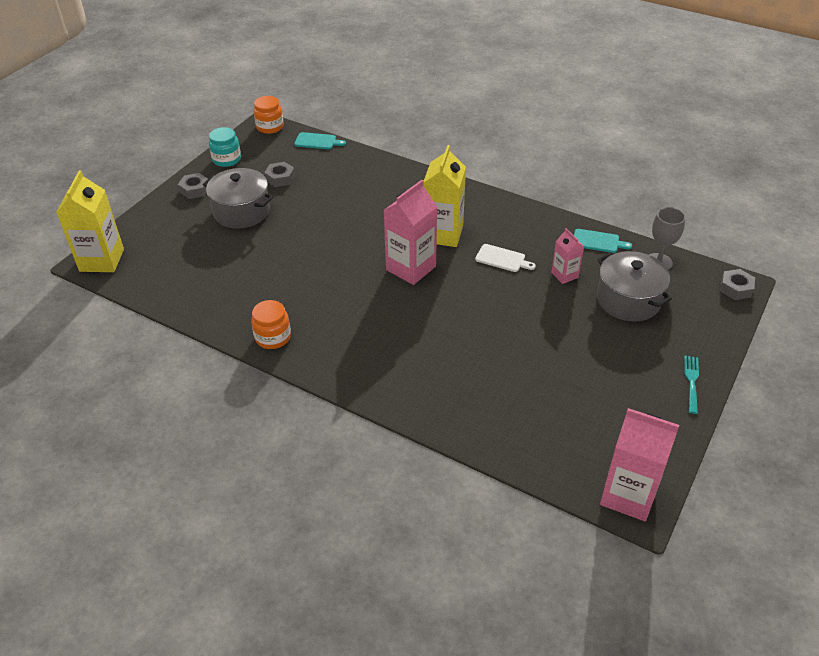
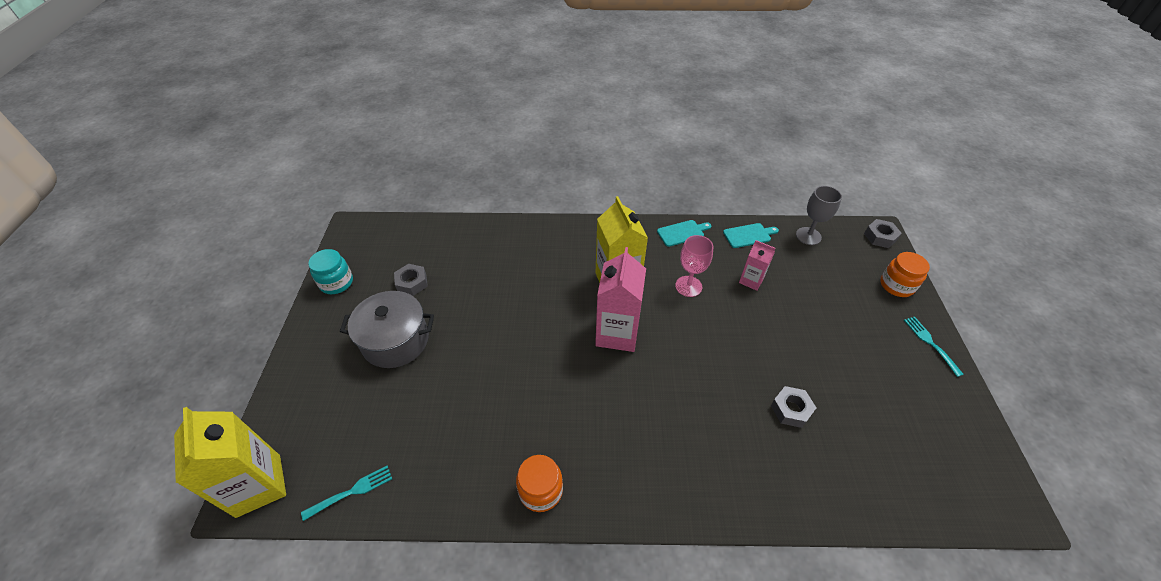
camera: 30 degrees left, 5 degrees up
grey nut [178,173,208,199] -> grey nut moved to [771,386,816,428]
orange jar [254,96,284,134] -> orange jar moved to [880,252,930,297]
turquoise cutting board [294,132,346,149] -> turquoise cutting board moved to [657,220,711,247]
white cutting board [475,244,536,272] -> pink goblet [675,235,713,297]
grey pot [597,251,672,322] -> none
pink carton [600,408,679,521] -> none
none -> turquoise fork [301,466,392,521]

